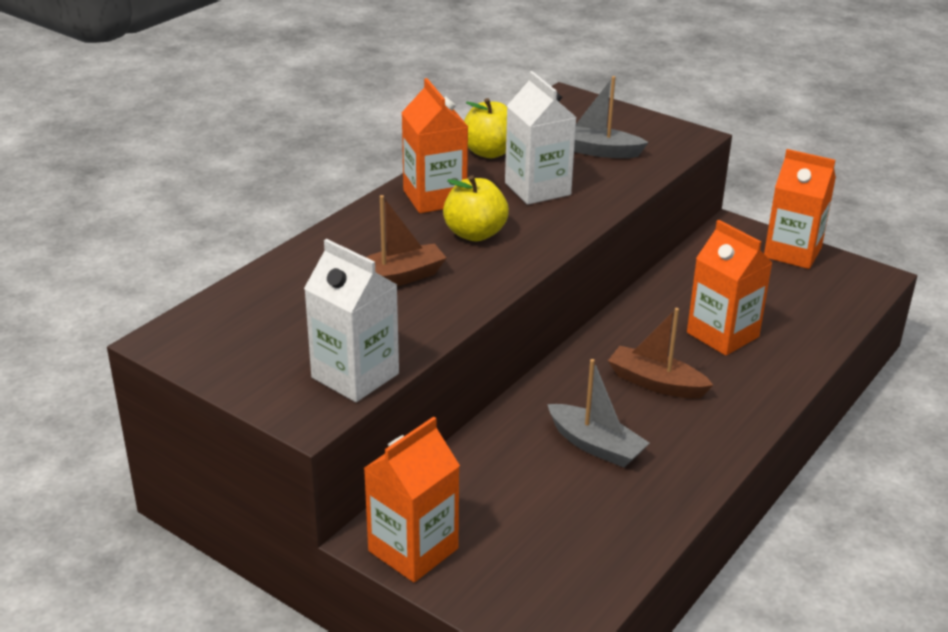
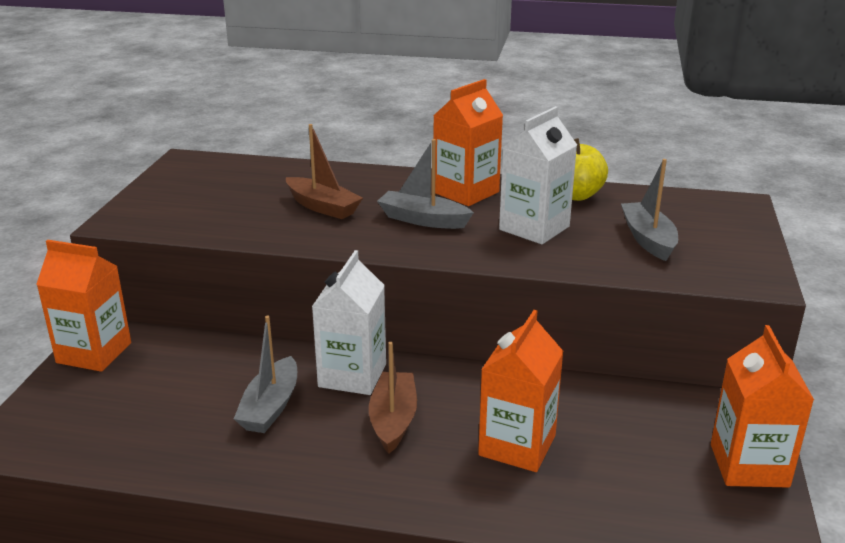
camera: 65 degrees right, 5 degrees down
white carton [304,239,399,402] -> white carton moved to [312,250,386,395]
yellow apple [443,175,509,241] -> grey boat [377,139,474,229]

